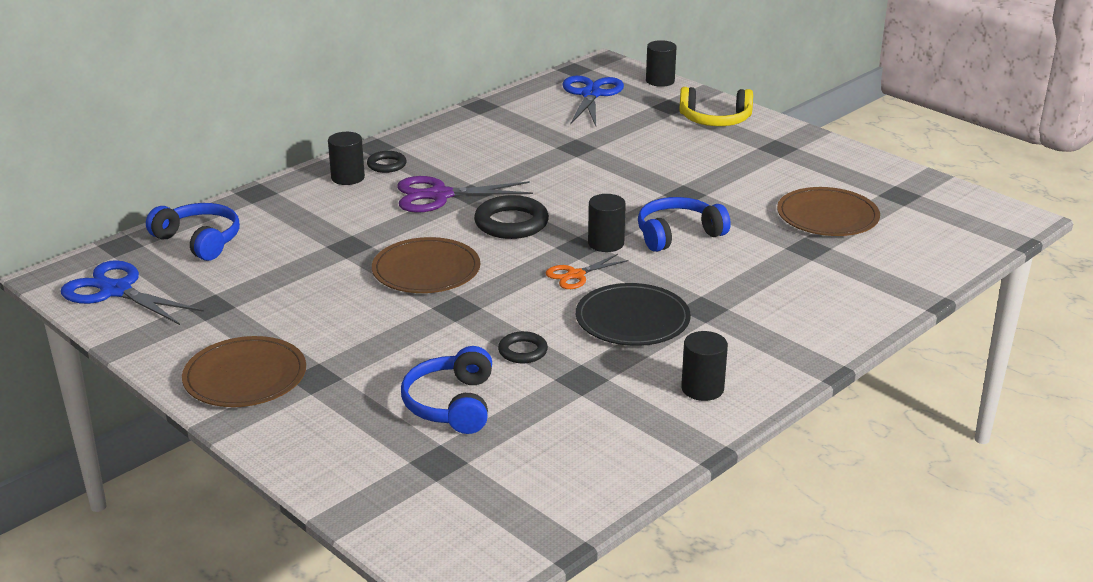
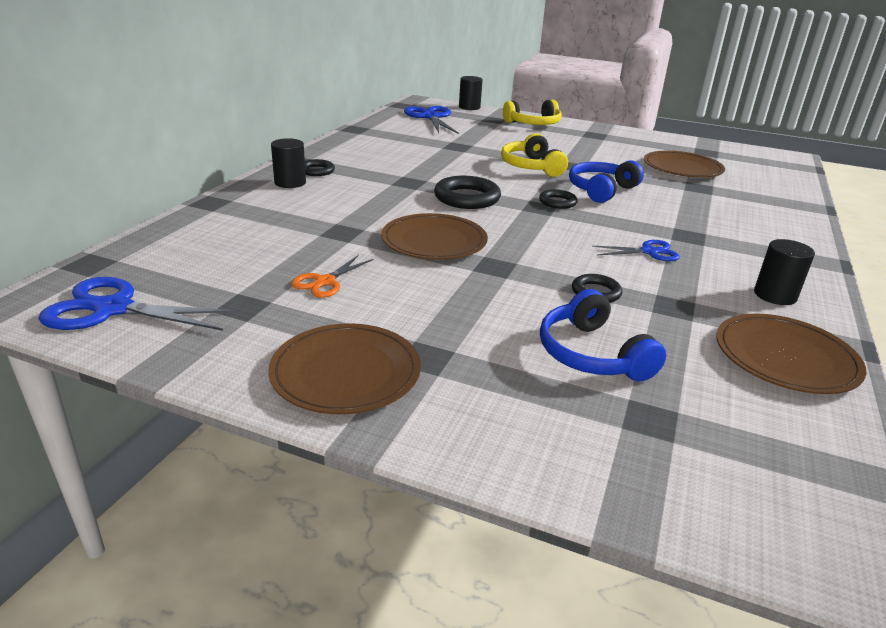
camera: 25 degrees left, 0 degrees up
blue headphones [146,203,240,261] -> none
purple scissors [397,176,533,213] -> none
orange scissors [546,254,628,289] -> orange scissors moved to [291,255,373,298]
black plate [576,283,691,346] -> blue scissors [592,240,680,261]
black cylinder [588,194,626,252] -> black ring [539,189,578,209]
none -> yellow headphones [501,133,568,177]
none -> brown plate [716,314,866,394]

